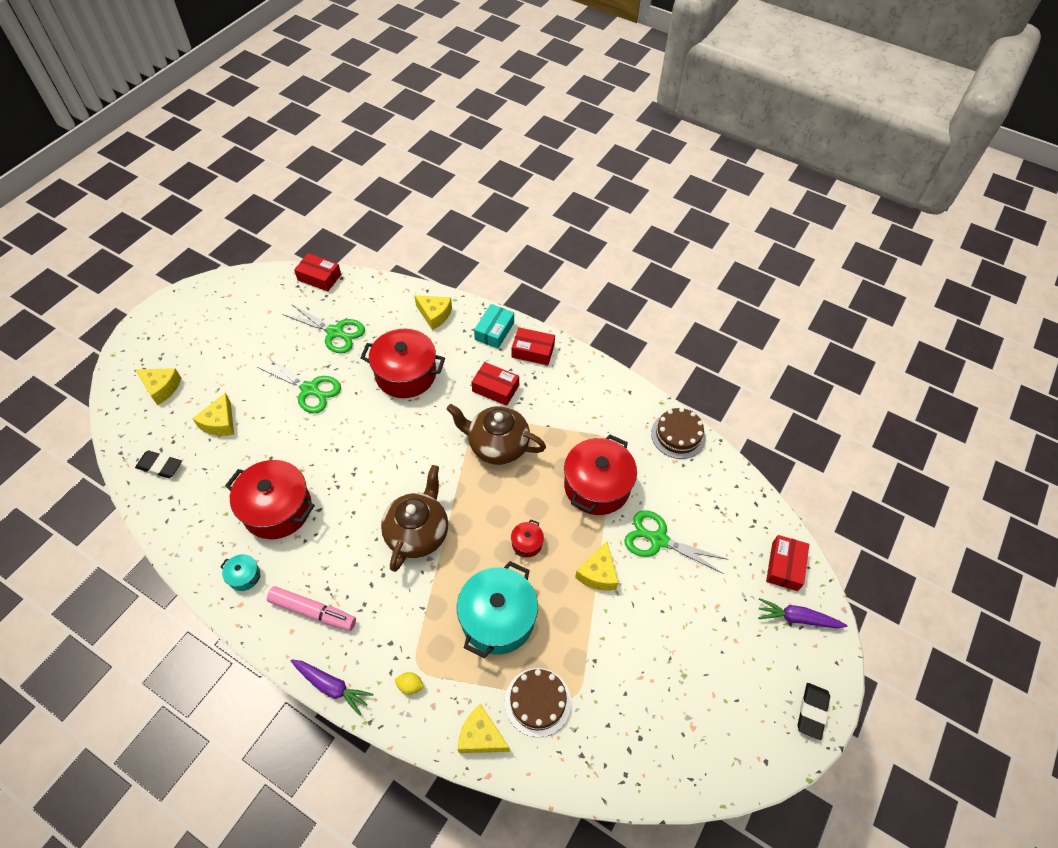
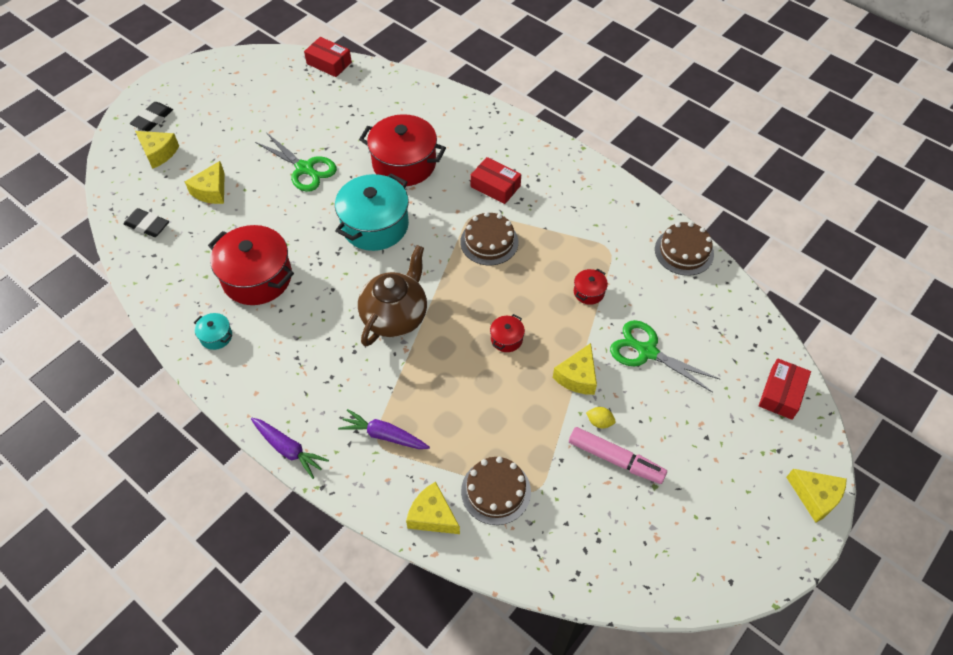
camera: 10 degrees right, 0 degrees up
pink marker [267,586,356,631] -> pink marker moved to [569,427,667,484]
green scissors [283,304,365,353] -> none
yellow lemon [394,672,424,694] -> yellow lemon moved to [586,407,616,428]
yellow cheese [414,295,452,330] -> yellow cheese moved to [786,469,847,523]
brown teapot [447,404,546,465] -> brown cake [460,212,518,265]
turquoise pot [457,561,538,658] -> turquoise pot moved to [335,173,409,251]
turquoise box [474,304,514,349] -> none
red box [512,327,555,365] -> none
red pot [564,434,637,515] -> red pot [574,269,608,305], size x0.44
purple carrot [758,598,847,628] -> purple carrot moved to [338,409,430,449]
black eraser [798,683,830,740] -> black eraser moved to [130,102,173,131]

